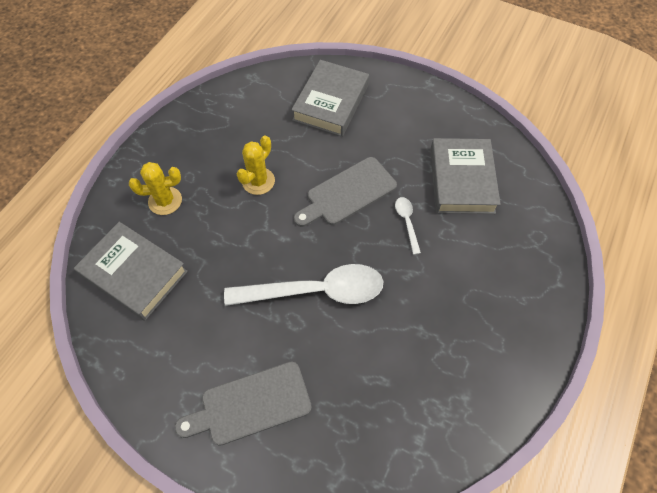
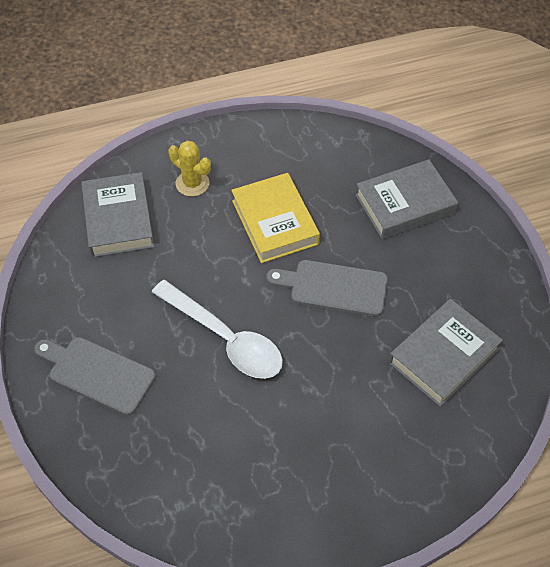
camera: 45 degrees right, 5 degrees down
yellow cactus [236,135,275,195] -> yellow book [231,173,320,263]
white spoon [395,197,421,255] -> none

